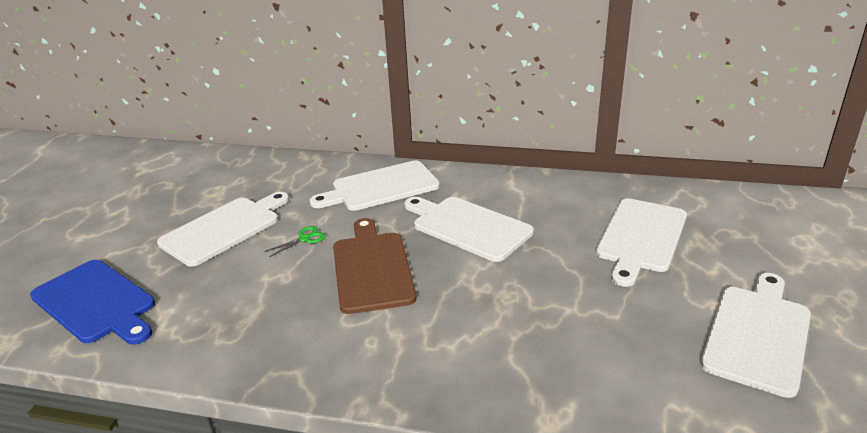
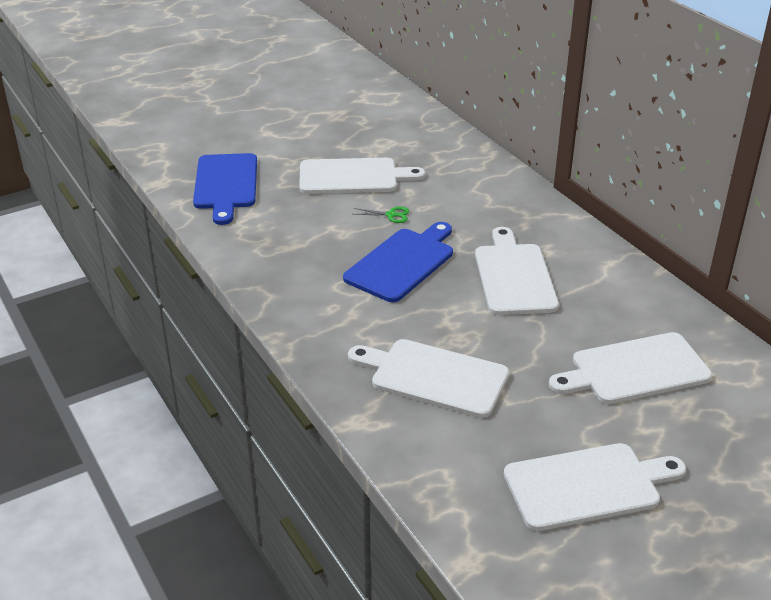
camera: 45 degrees right, 5 degrees up
white cutting board [310,161,440,211] -> white cutting board moved to [348,339,509,418]
brown cutting board [333,218,417,314] -> blue cutting board [343,222,453,302]

